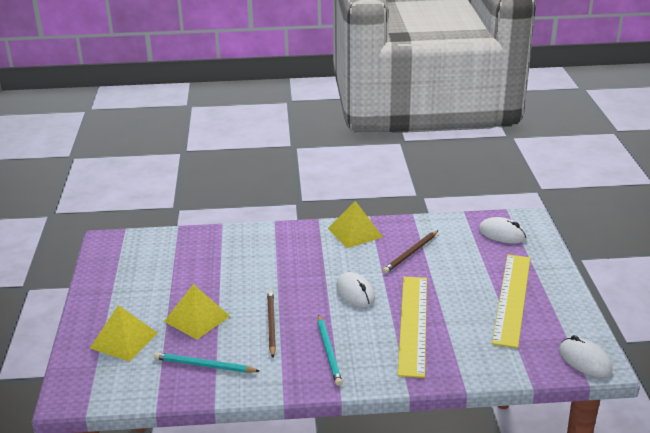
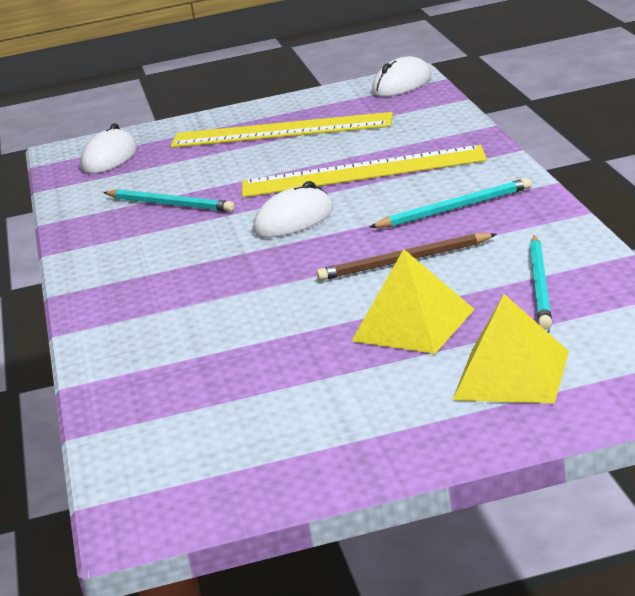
camera: 95 degrees left, 5 degrees down
yellow pyramid [328,201,383,248] -> none
brown pencil [383,230,439,273] -> turquoise pencil [103,189,235,212]

